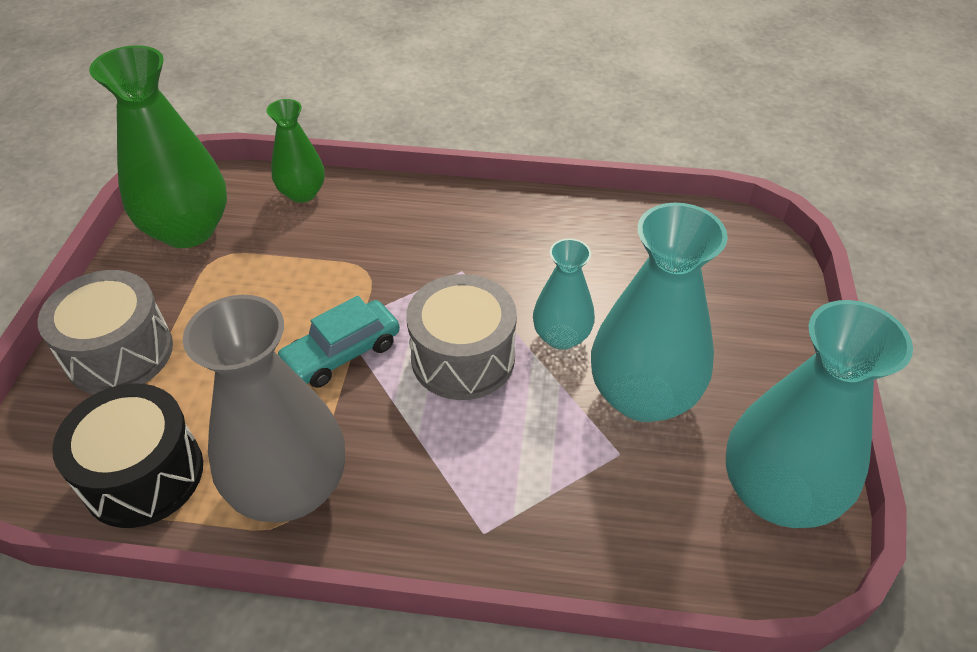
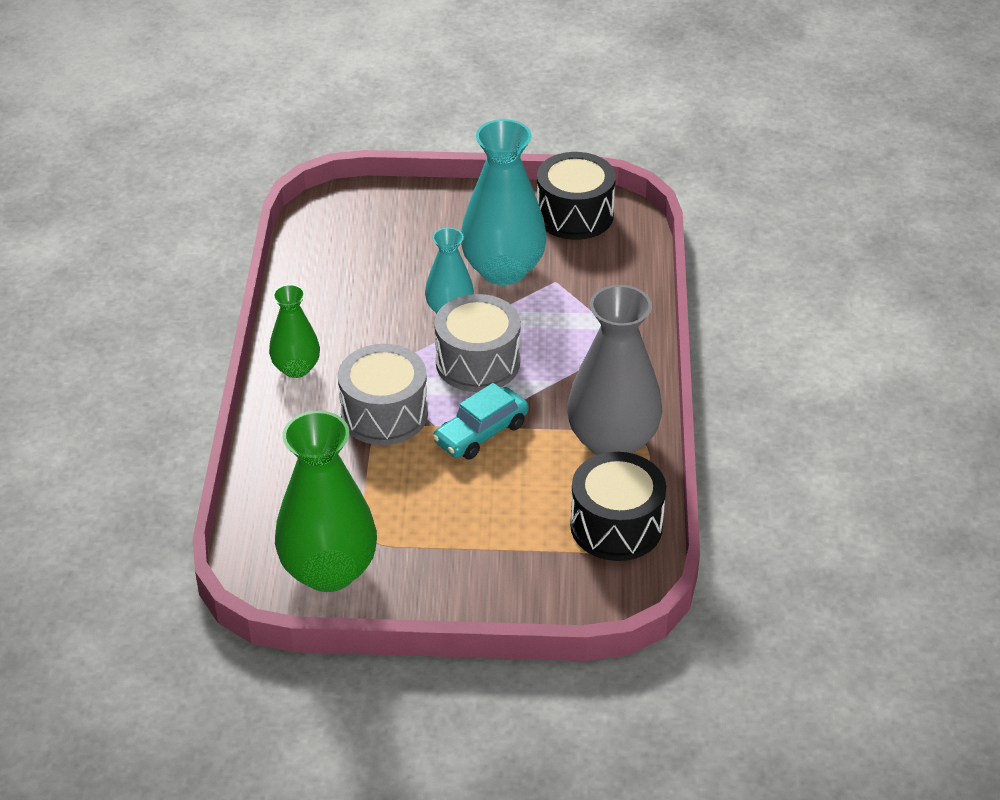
camera: 95 degrees left, 5 degrees down
grey drum [37,270,173,394] -> grey drum moved to [338,344,428,445]
green vase [266,99,325,203] -> green vase moved to [269,284,320,378]
turquoise car [278,296,400,388] -> turquoise car turned 90 degrees clockwise [432,383,529,460]
turquoise vase [726,300,913,528] -> black drum [537,152,616,240]

